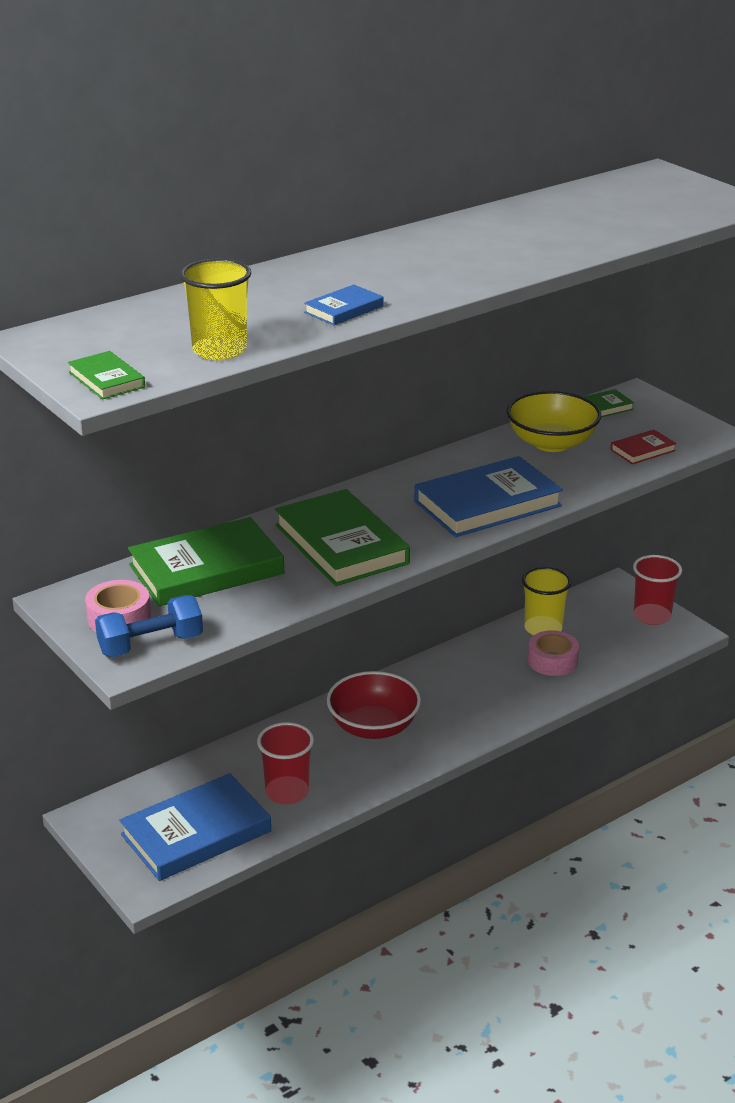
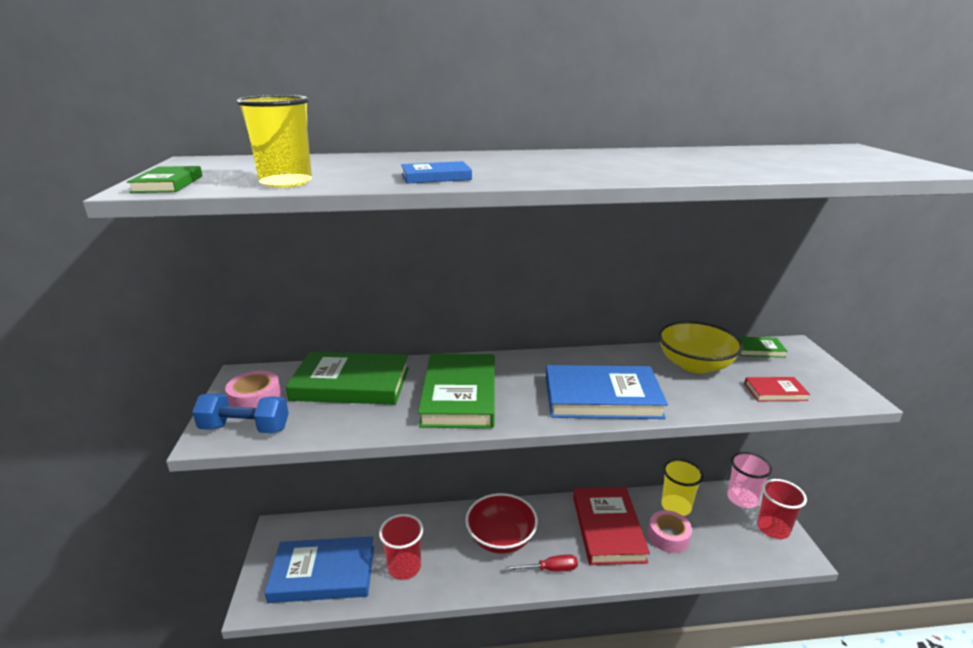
camera: 30 degrees right, 5 degrees down
none -> red screwdriver [505,554,578,572]
none -> red book [573,487,650,565]
none -> pink cup [727,452,772,508]

